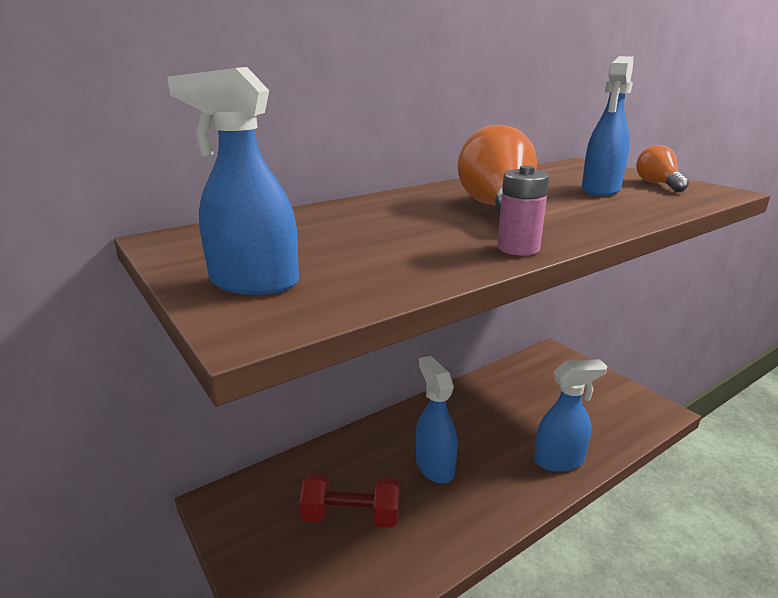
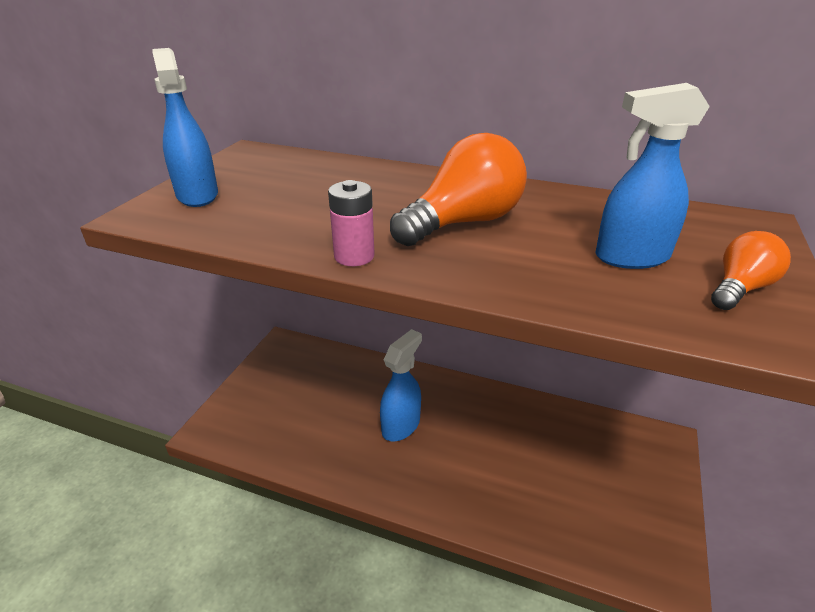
camera: 55 degrees right, 10 degrees up
red dumbbell [299,473,400,528] -> none
blue spray bottle [534,359,607,472] -> none

